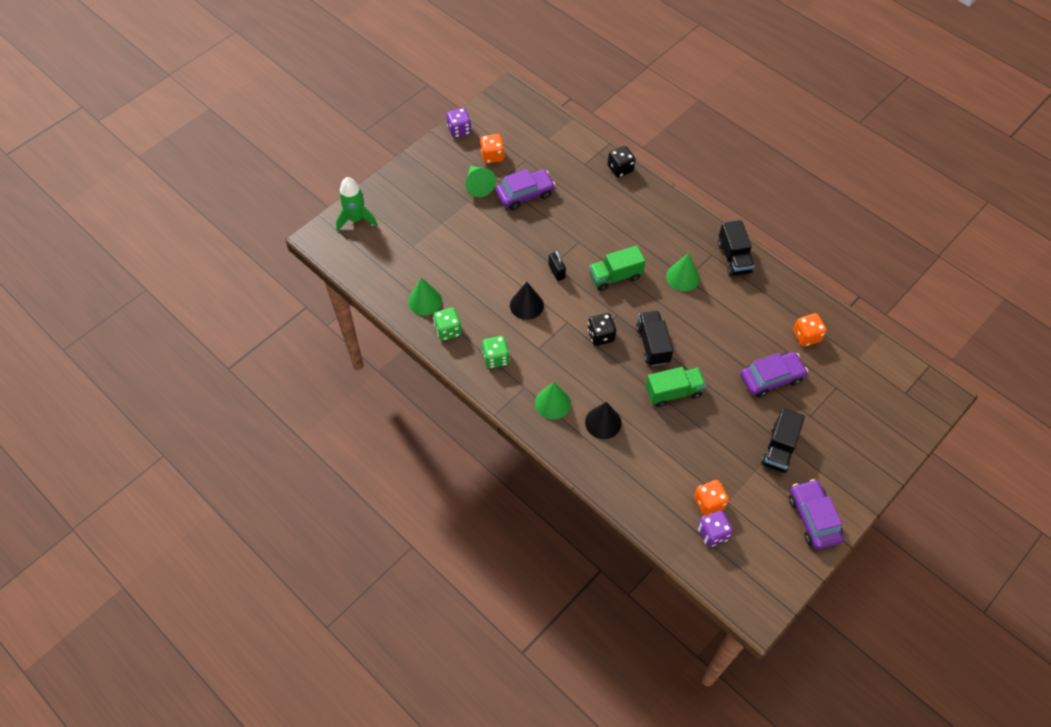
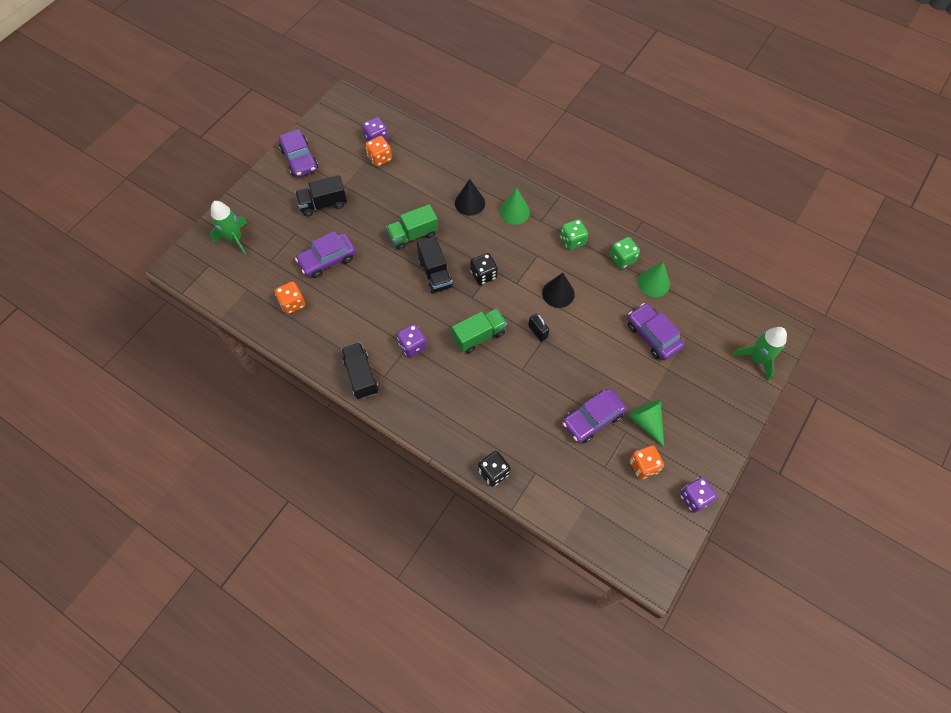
camera: 170 degrees right, 5 degrees up
green cone [666,253,700,291] -> purple dice [397,324,427,358]
black truck [761,408,805,473] -> black truck turned 120 degrees counterclockwise [295,175,347,217]
none -> green rocket [210,201,248,255]
none -> purple car [627,303,684,360]

